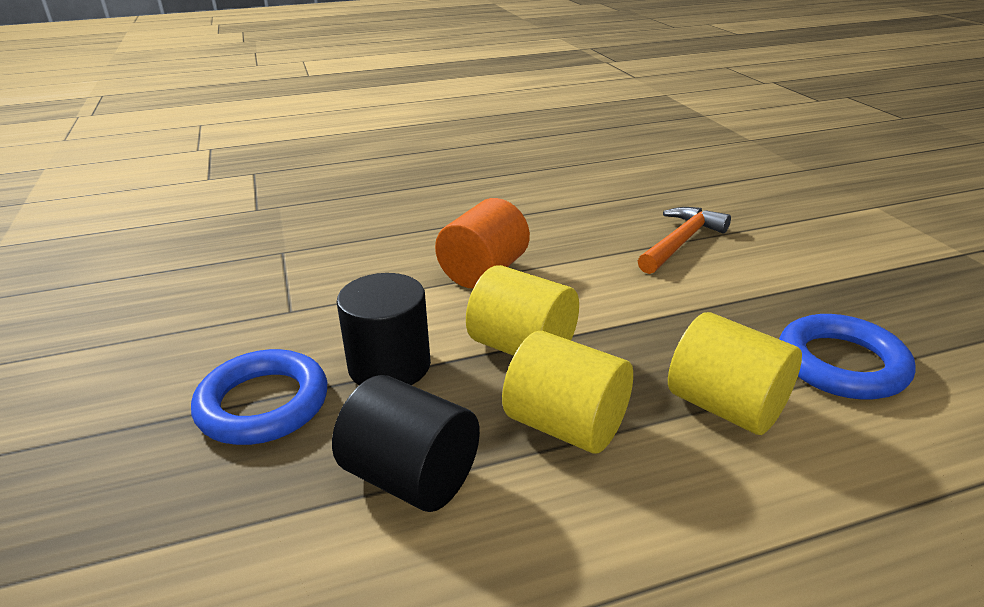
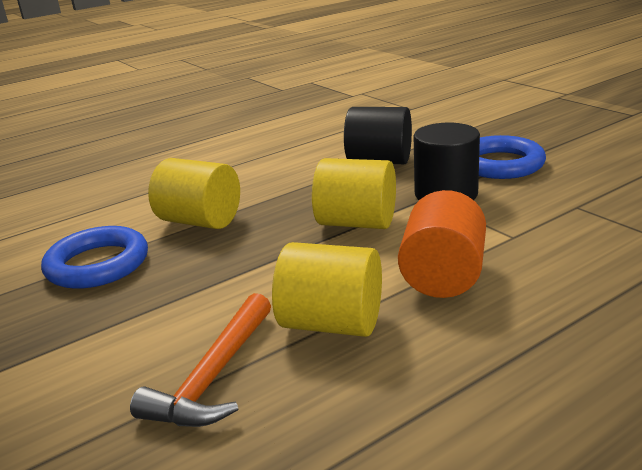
camera: 165 degrees right, 5 degrees down
yellow cylinder [502,331,633,454] -> yellow cylinder moved to [272,242,382,337]

